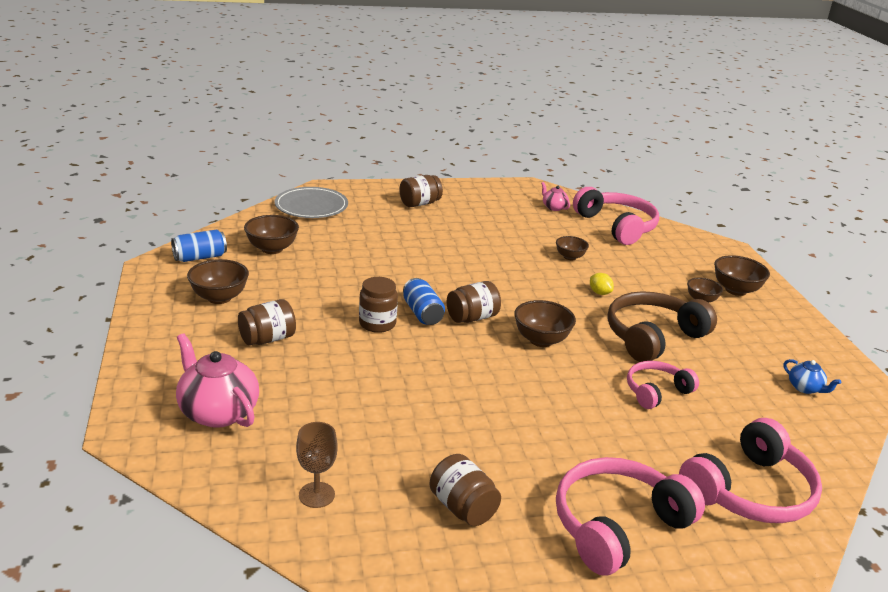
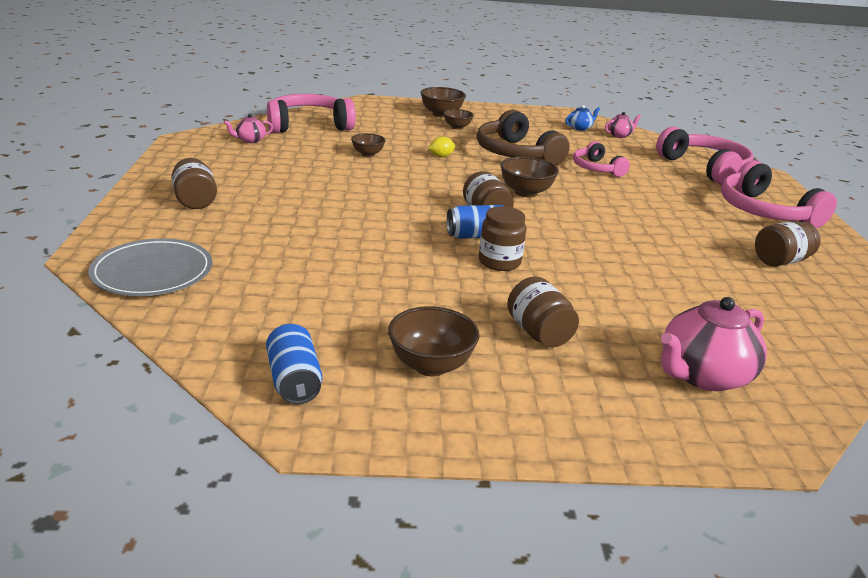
camera: 80 degrees left, 0 degrees up
brown bowl [244,215,299,254] -> none
brown goblet [296,422,338,508] -> none
none -> pink teapot [605,112,641,138]

